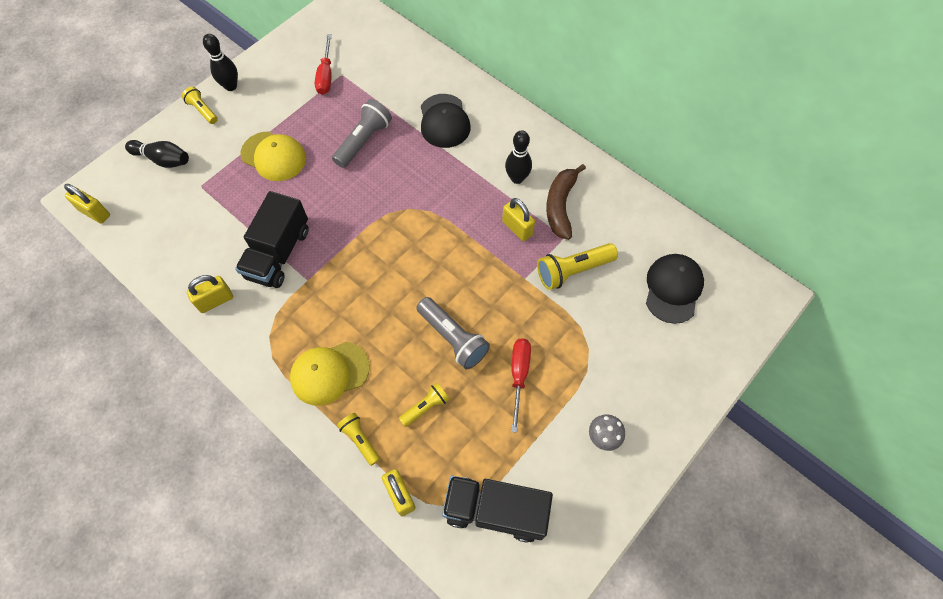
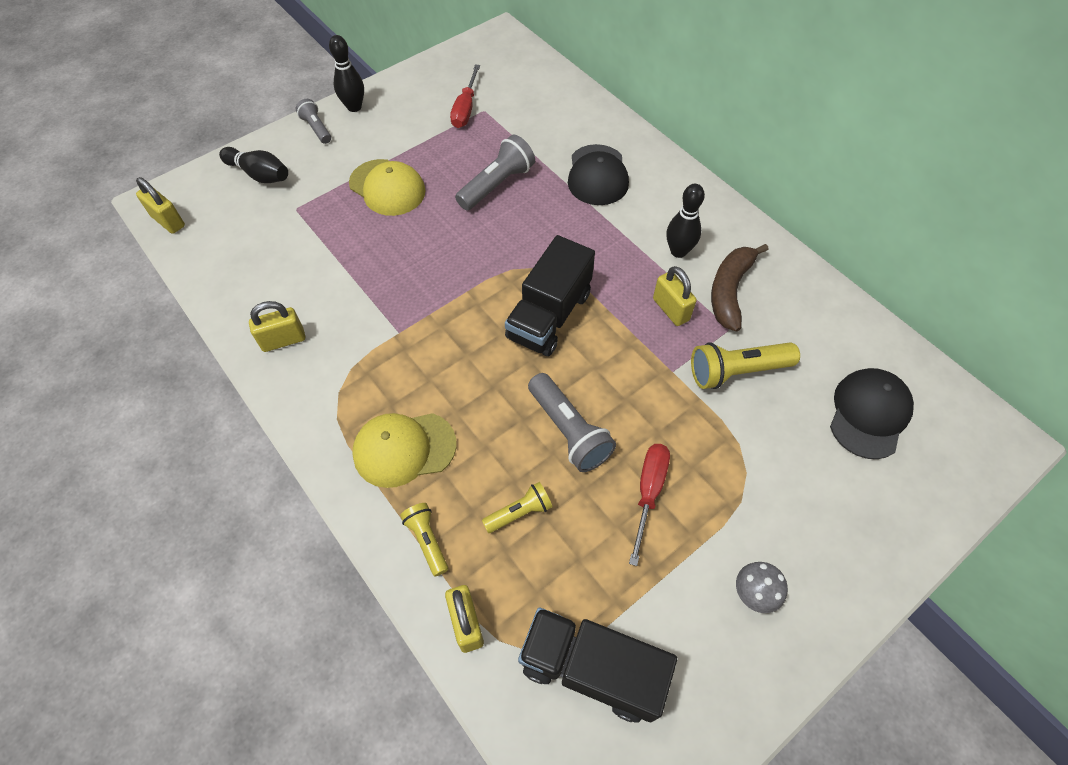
camera: 10 degrees right, 5 degrees down
yellow flashlight [182,87,218,124] -> grey flashlight [296,99,331,144]
black truck [235,191,309,288] -> black truck moved to [505,235,595,356]

